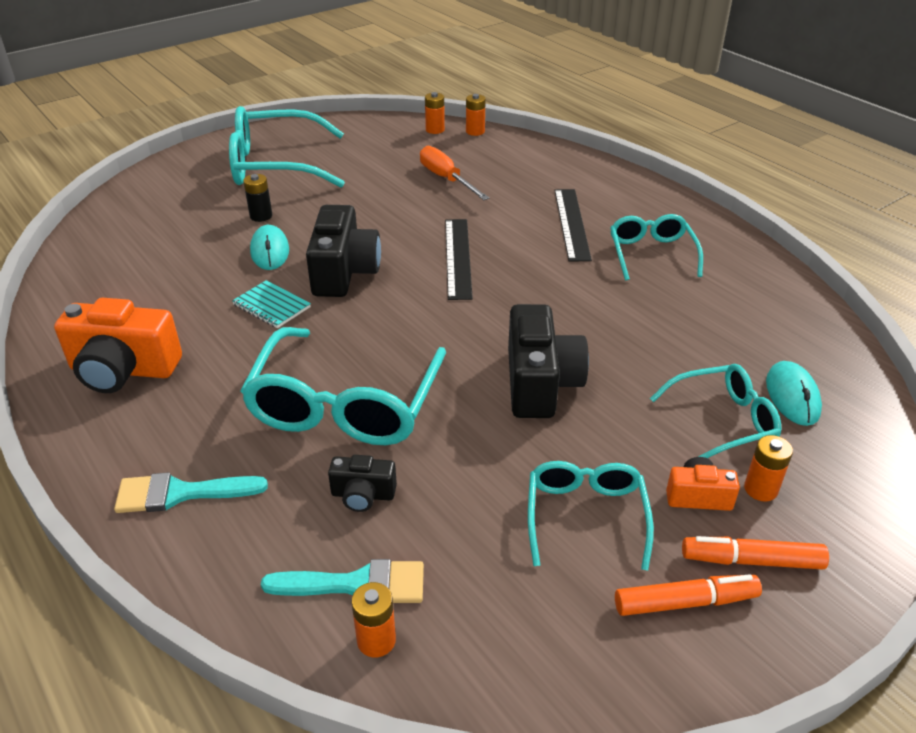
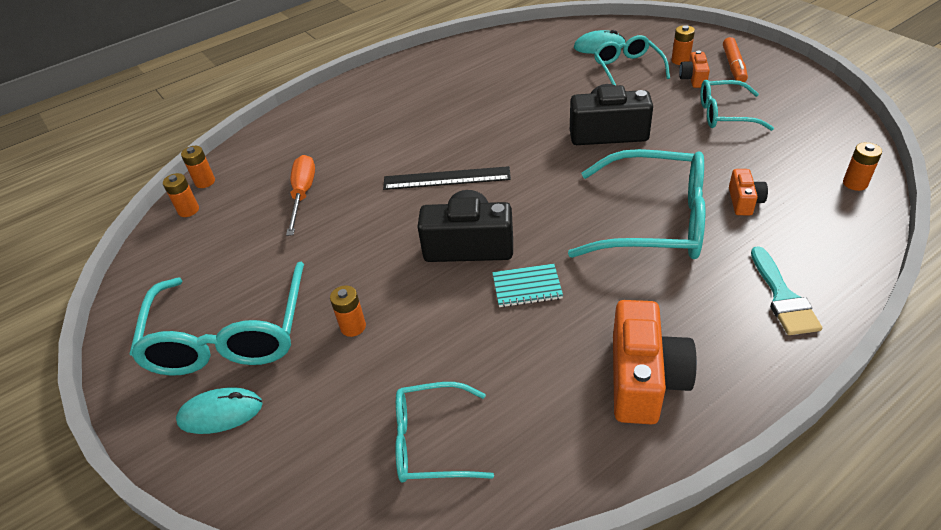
camera: 85 degrees left, 5 degrees up
turquoise notebook [232,280,311,328] -> turquoise notebook turned 45 degrees clockwise [492,264,563,307]
black battery [243,174,272,222] -> orange battery [330,285,366,337]
turquoise mouse [250,225,289,270] -> turquoise mouse moved to [176,387,263,434]
turquoise brush [261,559,424,603] -> none
black camera [328,455,397,512] -> orange camera [729,169,768,215]
orange screwdriver [420,146,490,200] -> orange screwdriver turned 120 degrees clockwise [286,155,315,236]
black ruler [554,189,592,261] -> none
turquoise glasses [610,214,703,280] -> turquoise glasses moved to [395,382,494,483]
orange marker [615,574,762,616] -> none

